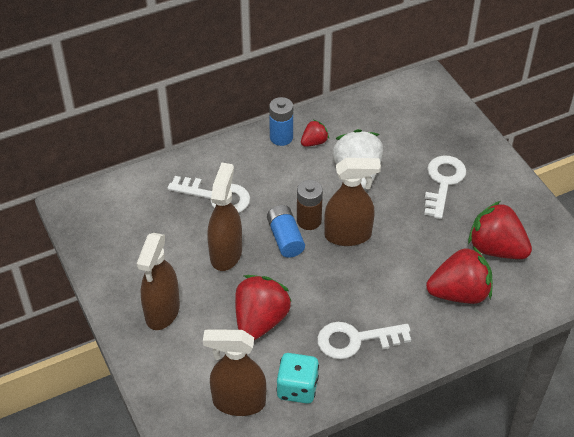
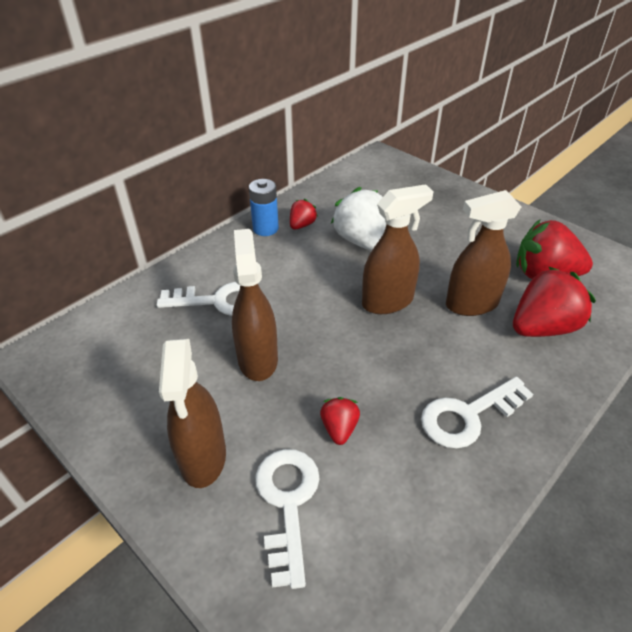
camera: 20 degrees left, 5 degrees down
brown spray bottle [203,329,266,416] -> brown spray bottle moved to [446,190,522,316]
red strawberry [235,275,292,340] -> red strawberry [320,397,360,445], size x0.51
blue battery [267,205,305,258] -> none
turquoise dice [276,353,319,404] -> none
brown battery [297,180,323,230] -> none
white key [424,156,466,219] -> white key moved to [255,449,320,589]

